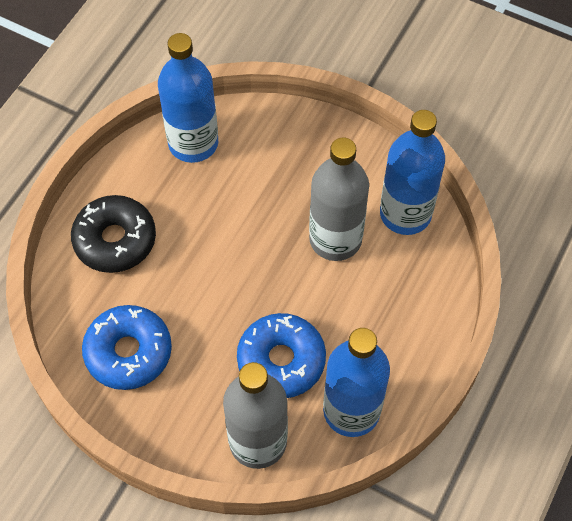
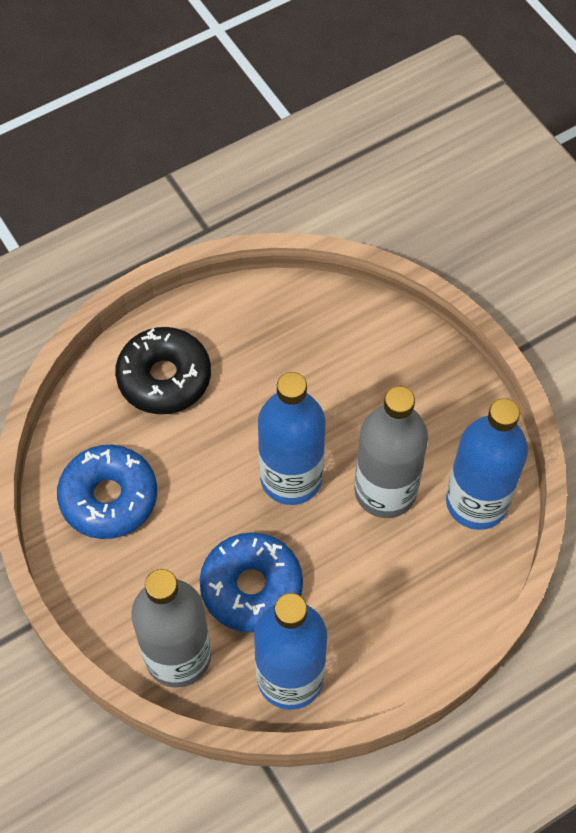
camera: 30 degrees right, 0 degrees up
blue bottle [158,33,218,163] -> blue bottle moved to [258,372,325,505]

